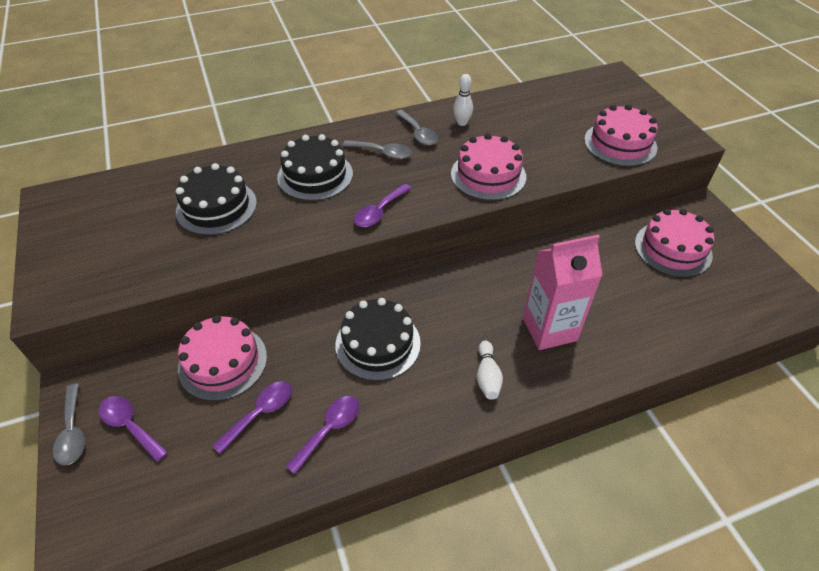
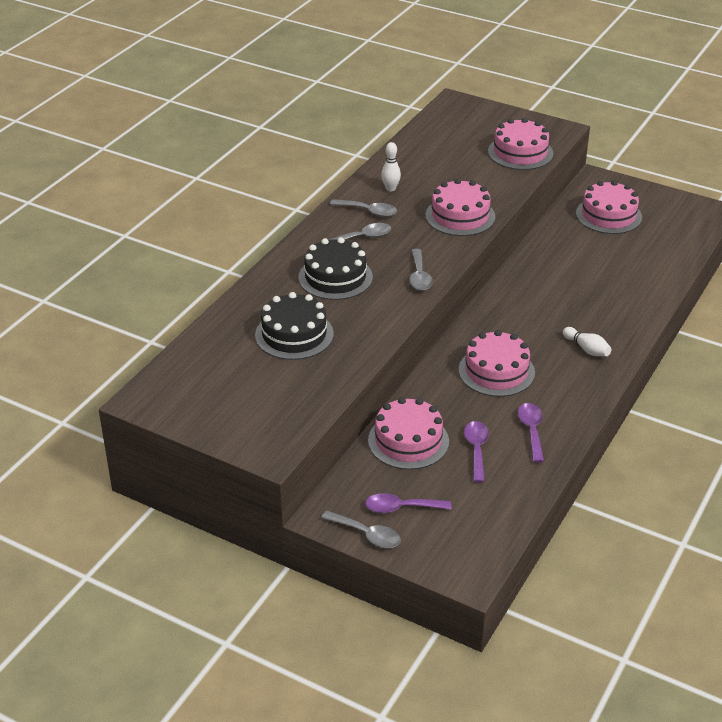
camera: 40 degrees left, 10 degrees down
black cake [335,298,421,381] -> pink cake [459,330,535,397]
purple spoon [354,184,412,227] -> grey spoon [409,249,433,291]
pink carton [523,235,603,350] -> none

